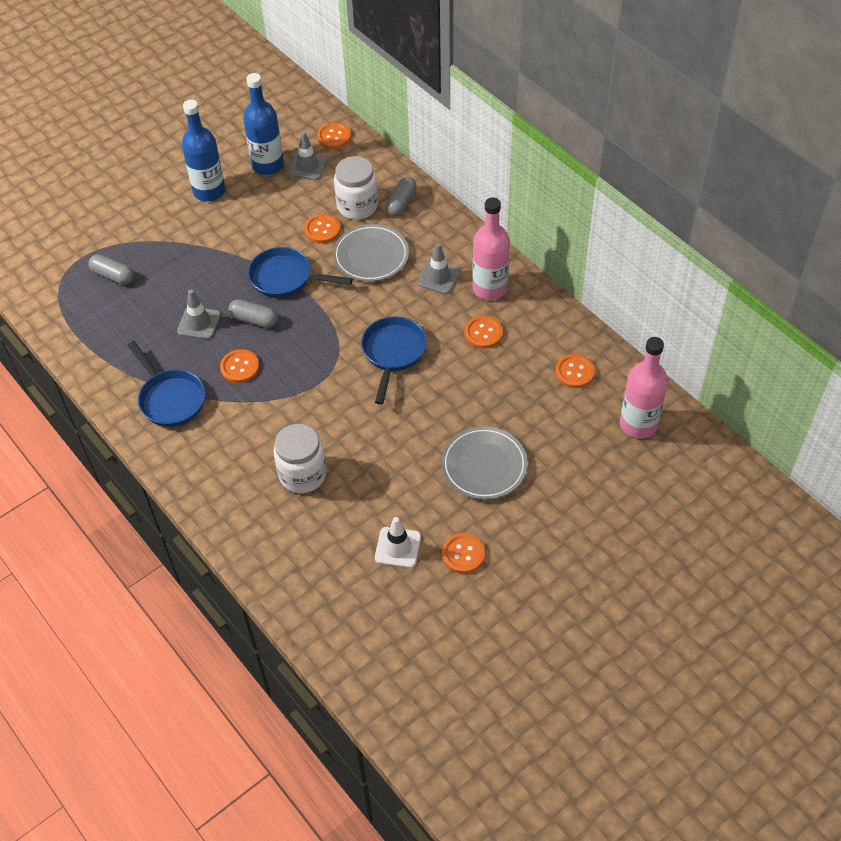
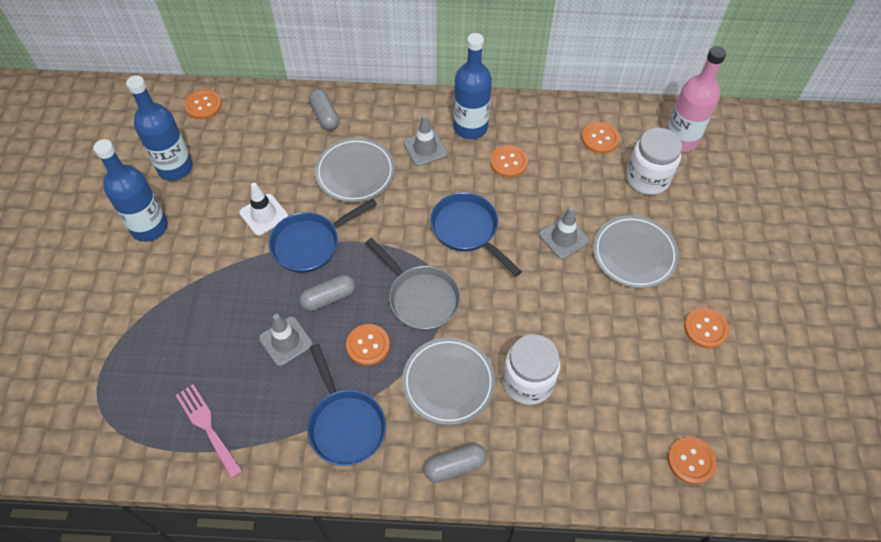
camera: 50 degrees left, 5 degrees up
grey capsule [88,254,134,285] -> grey capsule moved to [424,443,487,483]
blue pan [128,341,205,427] -> blue pan turned 60 degrees clockwise [307,344,386,466]
grey traffic cone [288,131,327,180] -> grey traffic cone moved to [539,207,589,259]
orange button [304,214,340,243] -> orange button moved to [668,437,717,485]
white jar [334,156,378,219] -> white jar moved to [626,128,682,195]
white traffic cone [375,517,421,568] -> white traffic cone moved to [239,183,288,236]
pink bottle [472,197,510,300] -> blue bottle [454,33,492,139]
none -> pink fork [176,384,242,479]
none -> grey pan [366,238,461,331]
none -> grey plate [402,338,495,425]

